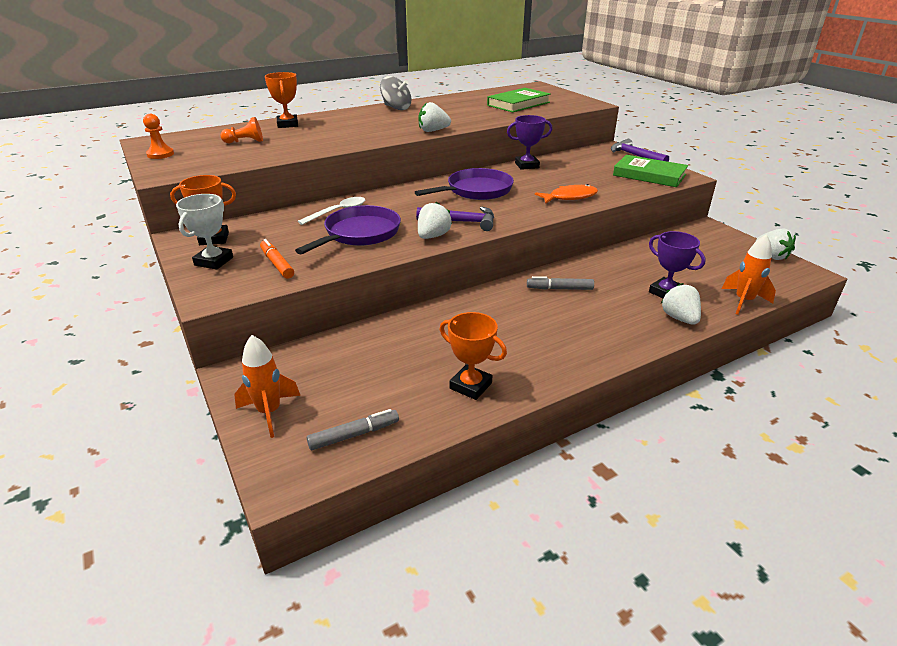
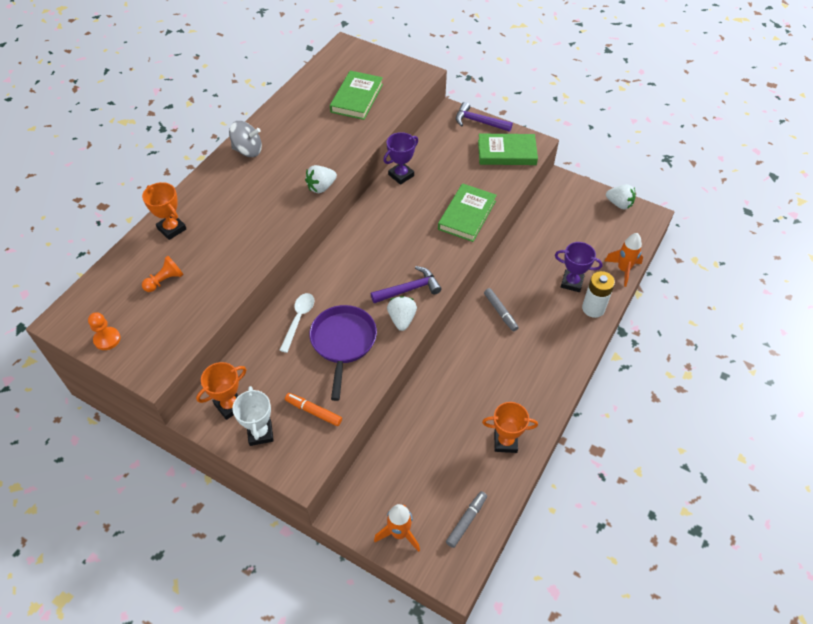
camera: 30 degrees left, 20 degrees up
purple pan [415,168,514,200] -> none
grey marker [527,276,594,290] -> grey marker turned 90 degrees counterclockwise [484,288,519,331]
orange fish [535,184,598,203] -> green book [438,183,497,242]
white strawberry [661,283,701,325] -> white battery [582,271,615,318]

